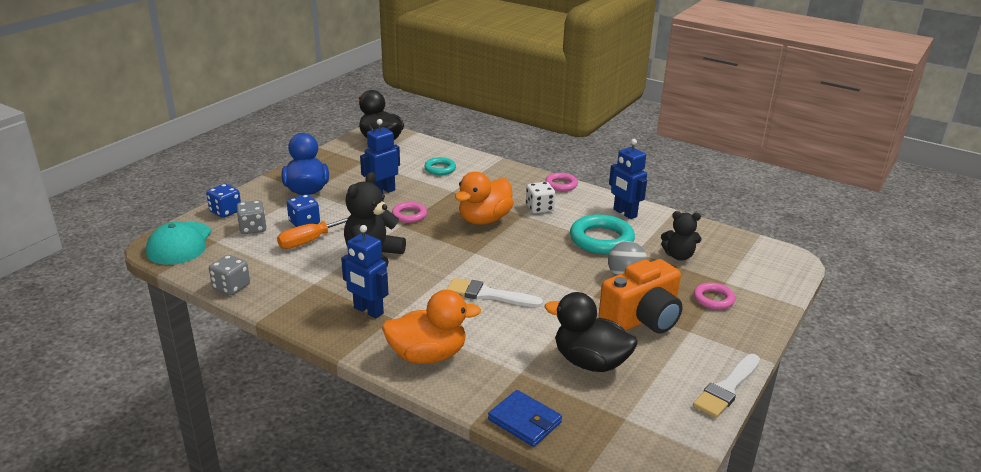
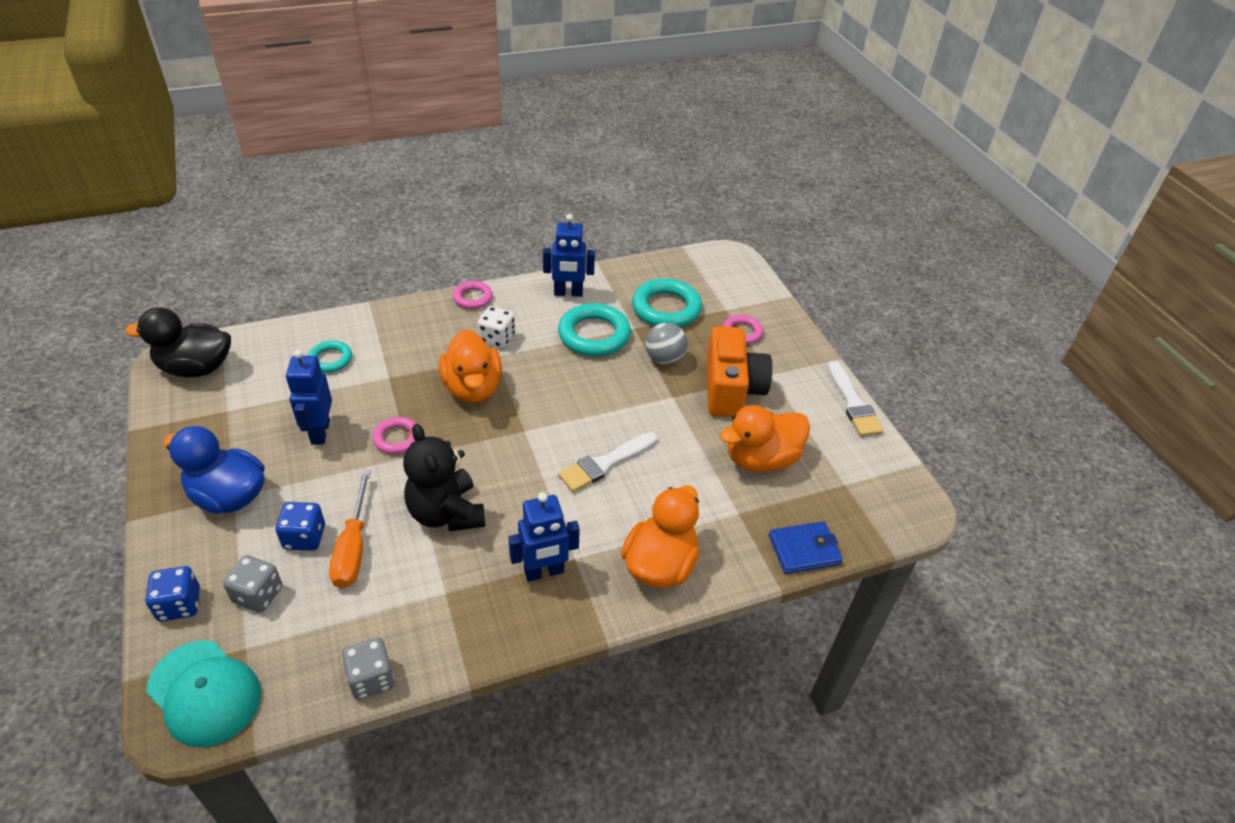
camera: 55 degrees left, 15 degrees up
black duck [544,292,637,372] -> orange duck [720,405,810,472]
black teddy bear [661,211,701,260] -> turquoise ring [632,278,702,327]

